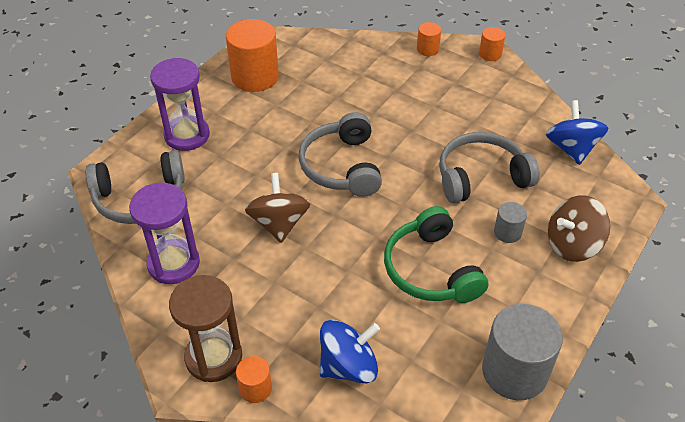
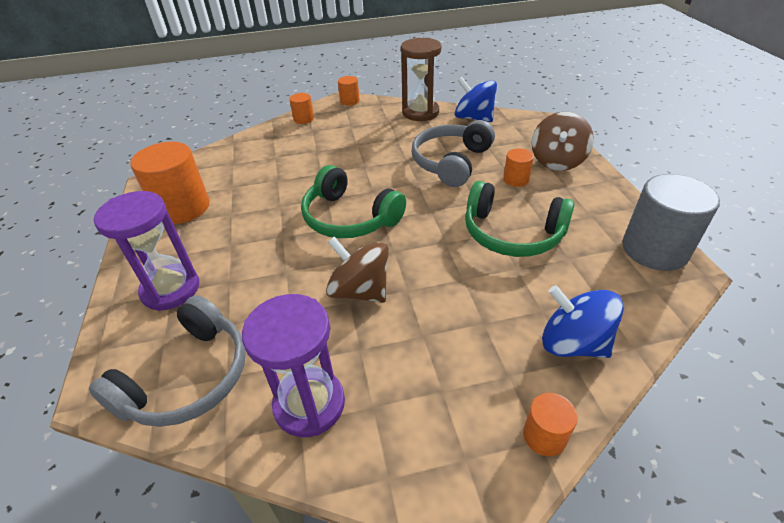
camera: 45 degrees left, 5 degrees down
brown hourglass [169,275,242,382] -> brown hourglass moved to [401,38,441,121]
grey headphones [299,112,382,197] -> green headphones [301,165,406,238]
blue spinning top [320,320,380,383] -> blue spinning top turned 75 degrees counterclockwise [542,285,624,358]
grey cylinder [494,202,527,243] -> orange cylinder [503,148,534,187]

